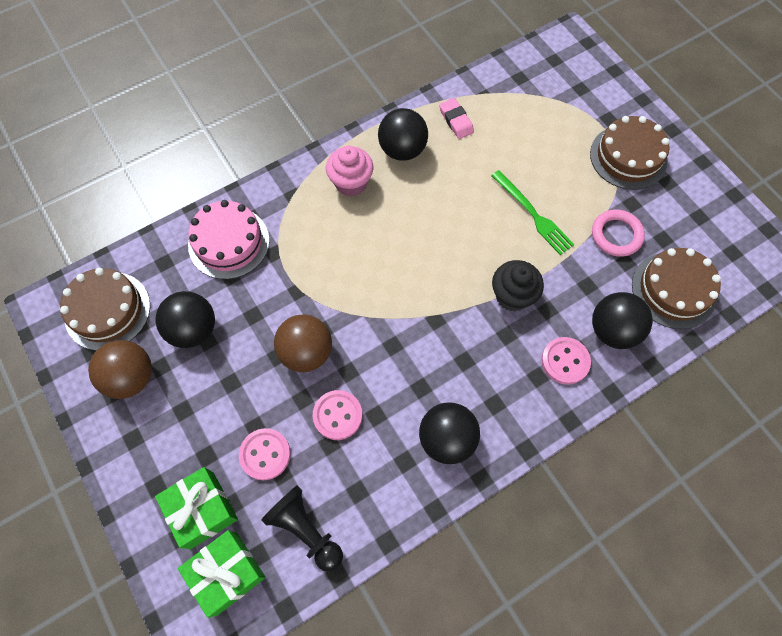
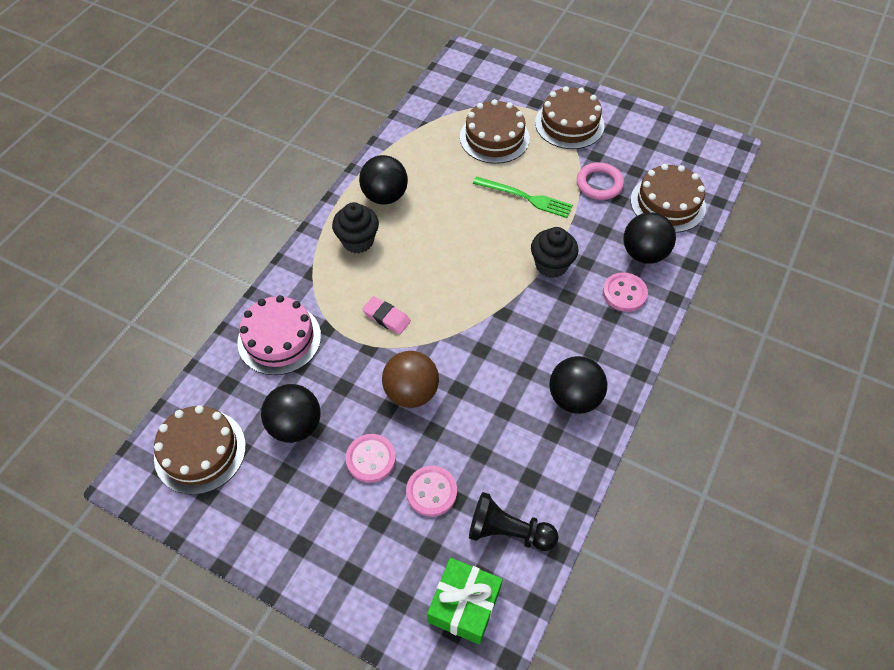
camera: 30 degrees left, 10 degrees down
brown ball [88,340,152,399] -> none
green gift [155,467,238,549] -> none
pink button [313,390,362,440] -> pink button moved to [346,434,396,483]
pink cupcake [326,146,373,196] -> black cupcake [332,202,379,253]
pink eraser [439,98,474,139] -> pink eraser moved to [362,296,411,335]
none -> brown cake [460,99,530,164]

